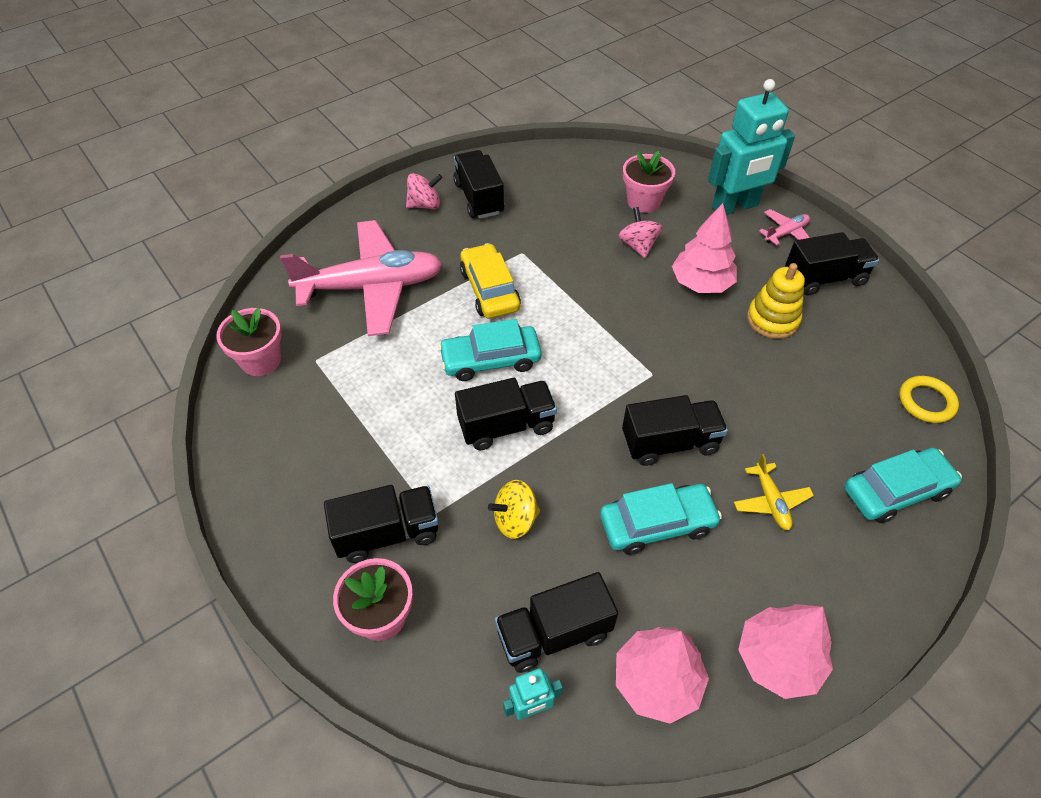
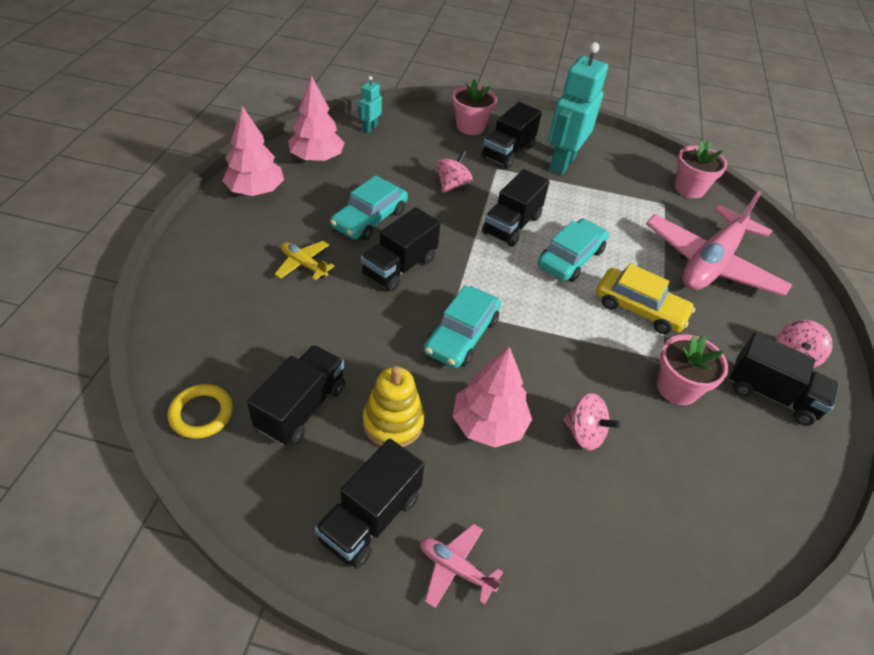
camera: 135 degrees right, 5 degrees down
yellow spinning top [488,480,540,539] -> pink spinning top [436,150,473,193]
black truck [495,572,618,673] -> black truck moved to [247,345,345,445]
pink flower pot [623,151,675,213] -> pink flower pot moved to [657,334,728,405]
turquoise robot [708,79,795,215] -> turquoise robot moved to [548,42,608,175]
pink plane [759,209,810,245] -> pink plane turned 105 degrees clockwise [420,523,503,608]
turquoise car [844,448,962,523] -> turquoise car moved to [424,285,501,368]

